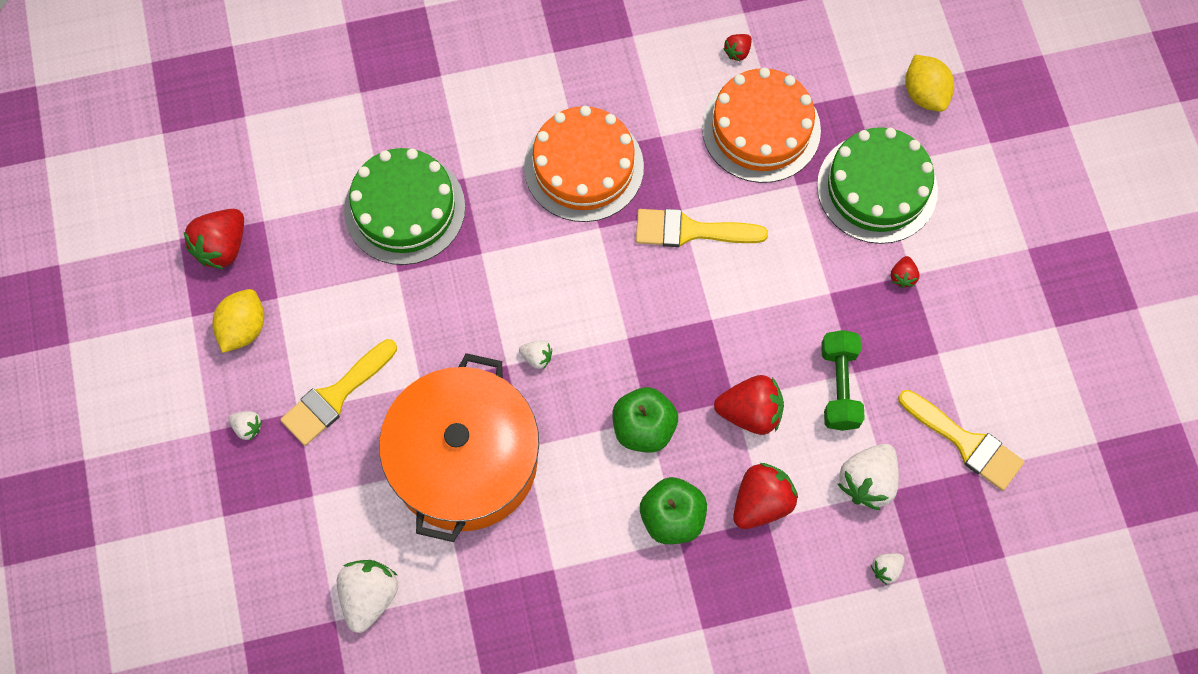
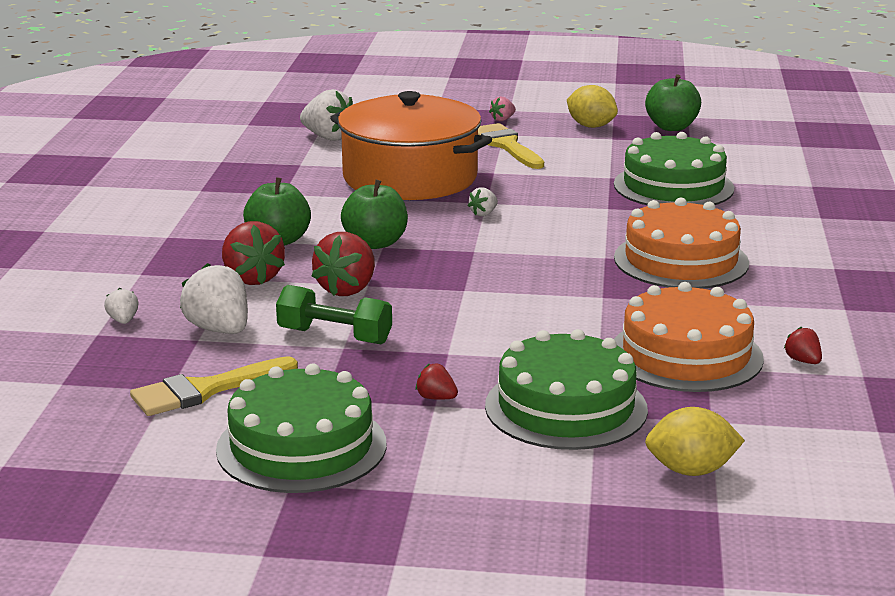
camera: 110 degrees right, 45 degrees down
red strawberry [183,209,244,269] -> green apple [645,74,701,131]
white strawberry [228,411,262,440] -> pink strawberry [489,97,516,121]
yellow brush [636,209,768,247] -> none
none -> green cake [216,364,386,493]

